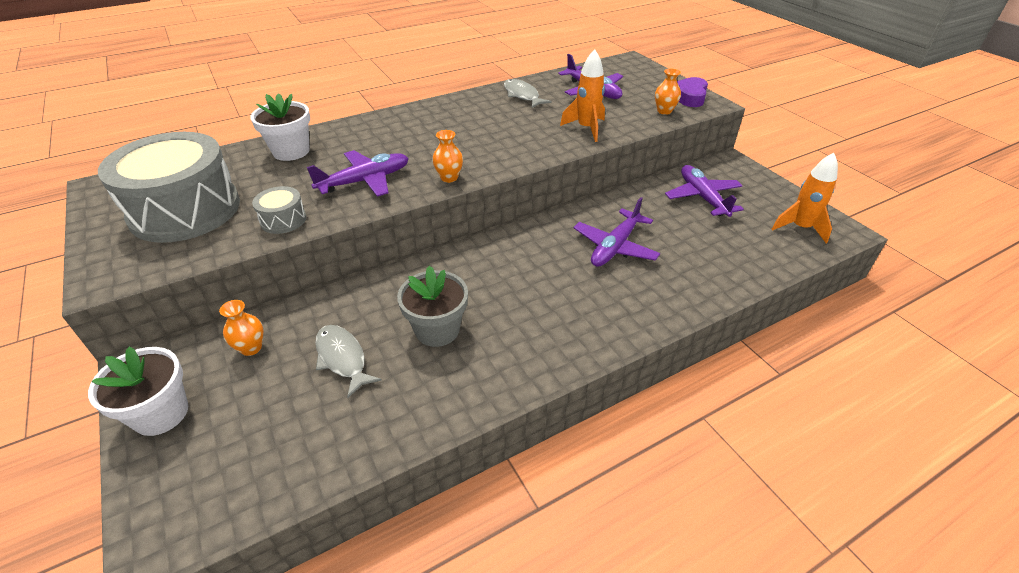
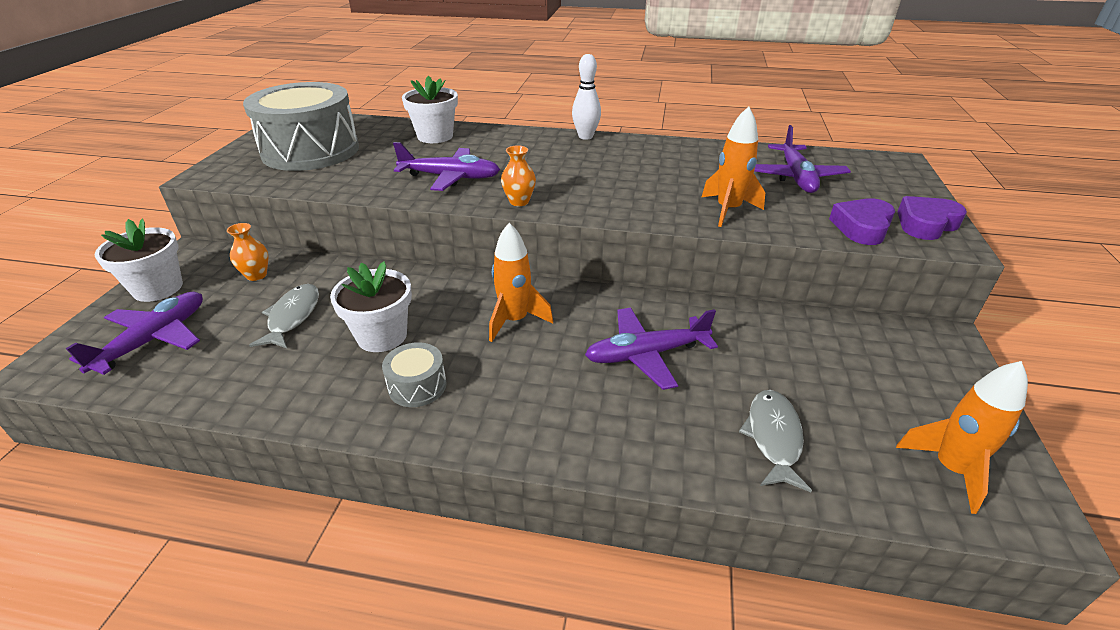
camera: 40 degrees right, 5 degrees down
grey drum [252,186,306,234] -> grey drum moved to [382,342,447,407]
grey flower pot [397,266,468,347] -> white flower pot [330,261,412,352]
grey fish [504,79,552,108] -> grey fish moved to [739,390,812,492]
orange vase [655,69,681,115] -> purple heart [829,198,895,245]
purple plane [665,165,744,217] -> purple plane moved to [66,292,203,375]
none -> orange rocket [489,223,553,342]
none -> white bowling pin [572,54,601,140]

